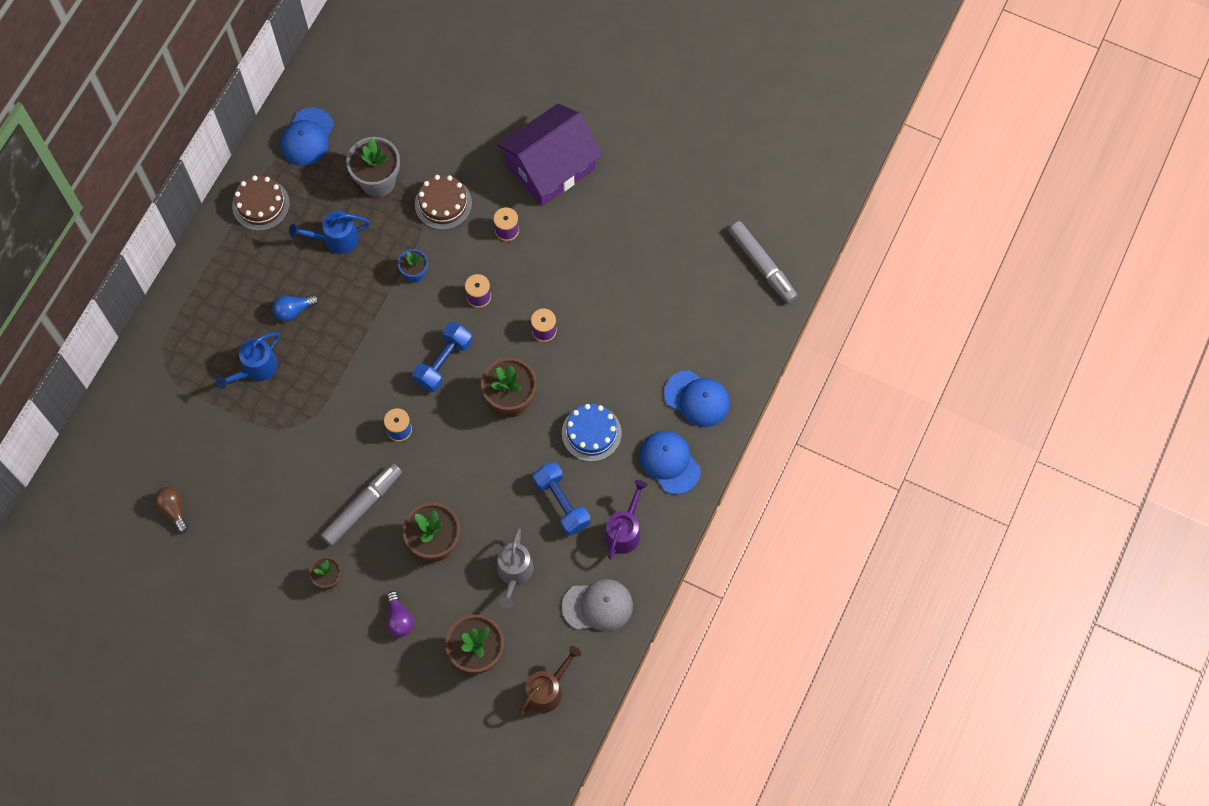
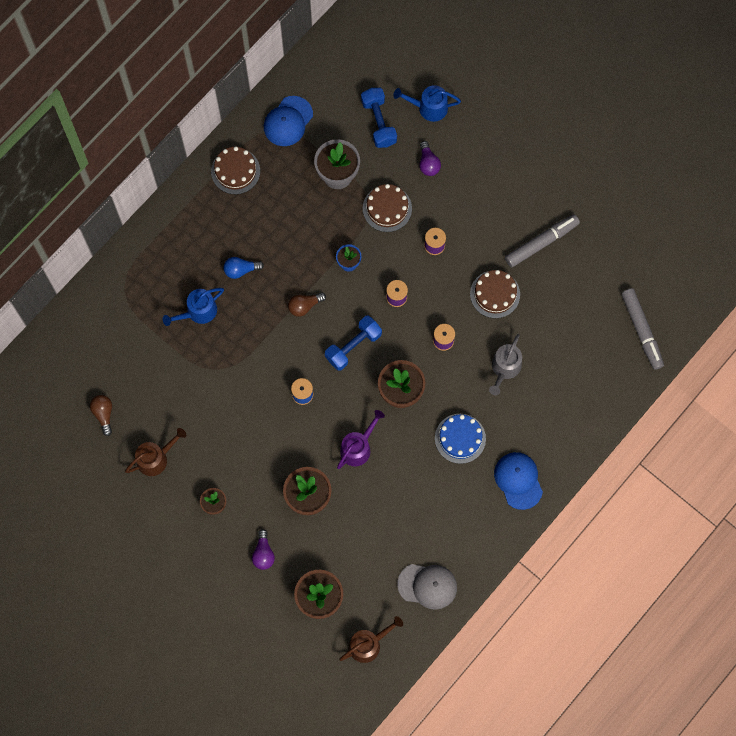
camera: 15 degrees right, 5 degrees up
blue watering can [289,211,370,254] -> blue watering can moved to [393,85,461,122]
grey marker [321,463,402,546] -> grey marker moved to [505,214,580,268]
purple house [497,103,603,206] -> none
grey watering can [497,529,534,609] -> grey watering can moved to [489,334,522,395]
blue dumbbell [533,462,590,536] -> blue dumbbell moved to [361,88,397,148]
purple watering can [604,480,648,560] -> purple watering can moved to [337,410,385,469]
blue cap [664,371,730,427] -> none
none -> brown watering can [125,428,186,476]
none -> brown light bulb [288,292,326,317]
none -> purple light bulb [419,141,441,176]
none -> brown cake [470,270,520,318]

